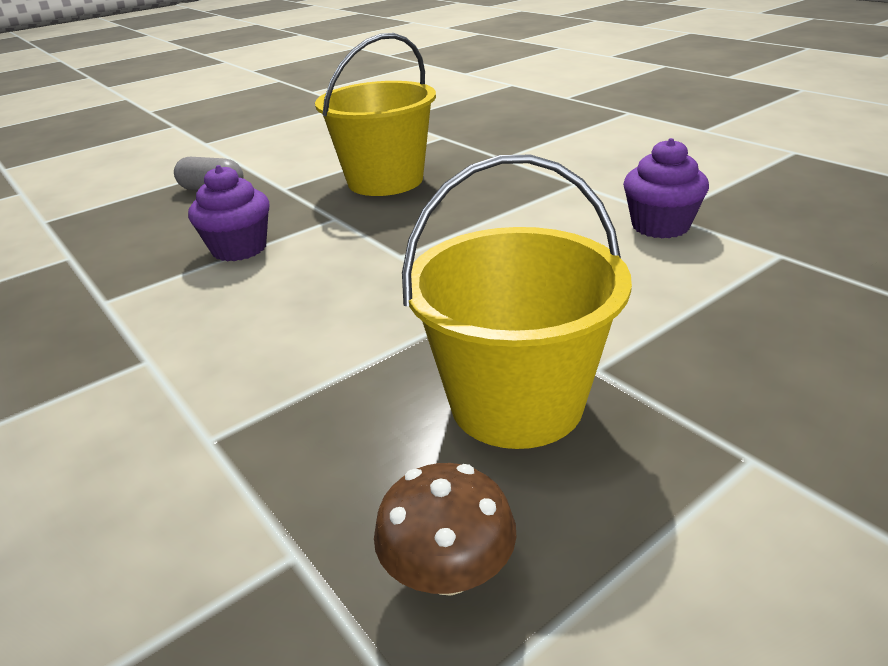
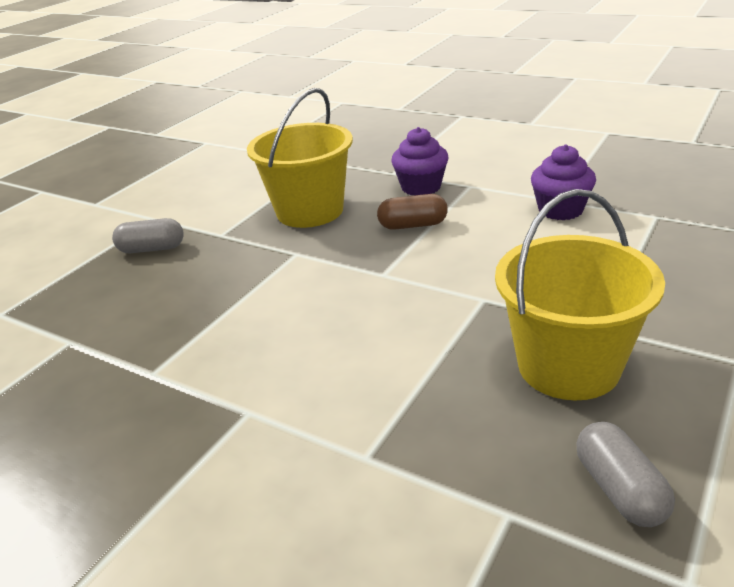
camera: 20 degrees left, 0 degrees up
purple cupcake [188,165,269,262] -> purple cupcake moved to [391,127,448,196]
brown mushroom [374,463,516,595] -> grey capsule [576,422,675,527]
none -> brown capsule [377,194,448,230]

